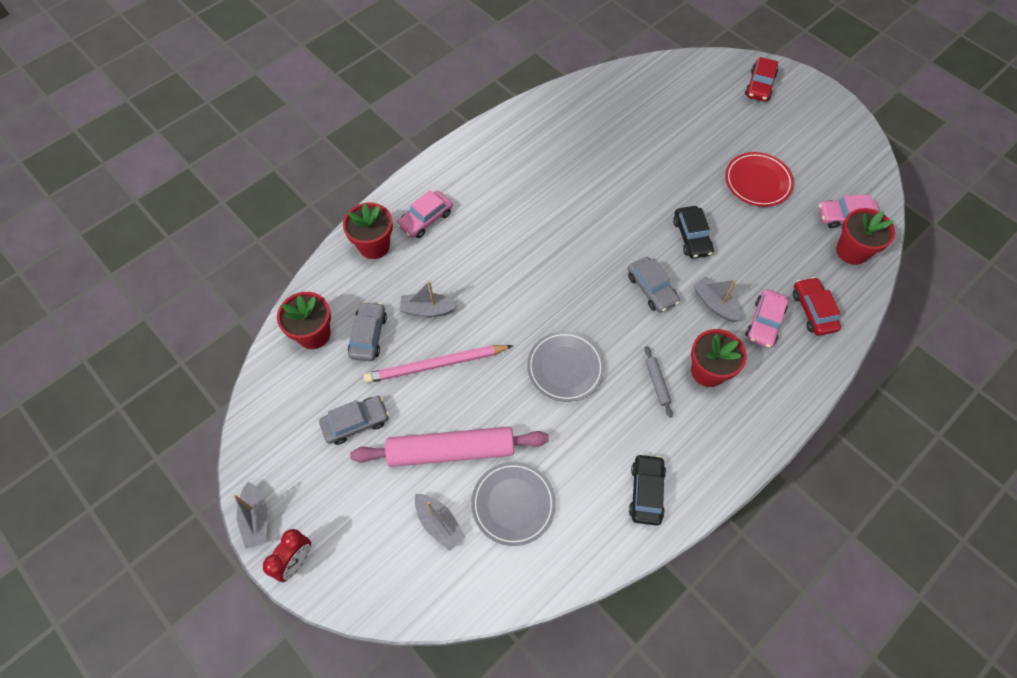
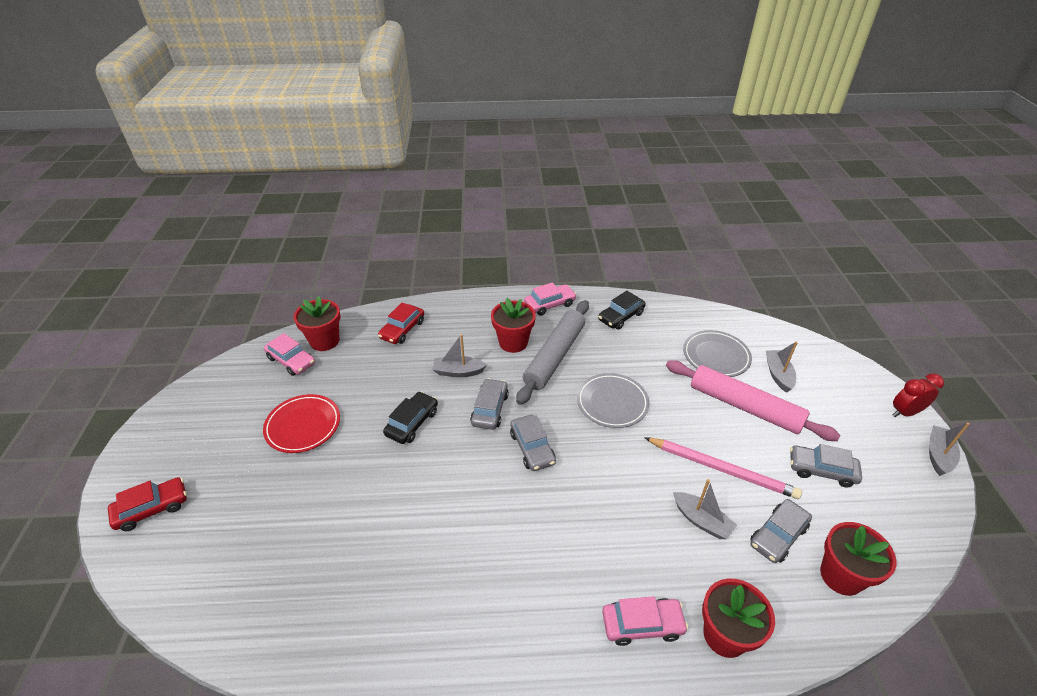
camera: 140 degrees left, 20 degrees down
grey rolling pin [644,346,673,418] -> grey rolling pin [516,300,589,405], size x2.39
grey boat [693,276,741,322] -> grey boat turned 90 degrees clockwise [432,334,487,377]
pink car [746,289,788,348] -> pink car moved to [524,282,576,316]
none -> grey car [510,415,556,471]

